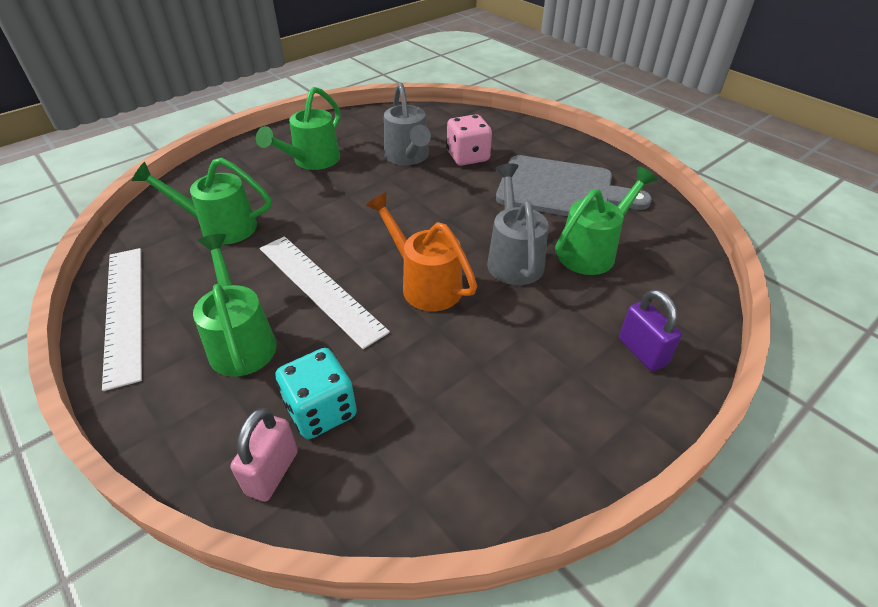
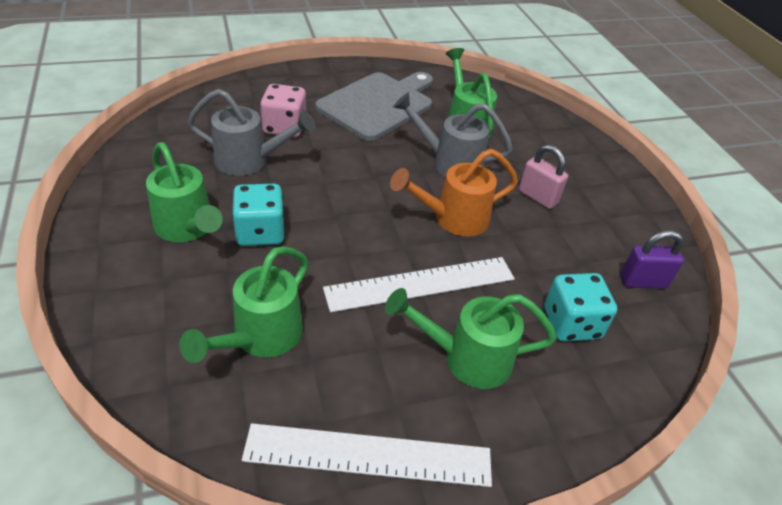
camera: 70 degrees left, 0 degrees up
pink padlock [231,408,298,502] -> pink padlock moved to [519,144,568,209]
purple padlock [619,289,682,371] -> purple padlock moved to [621,230,684,289]
none -> turquoise dice [232,184,285,246]

